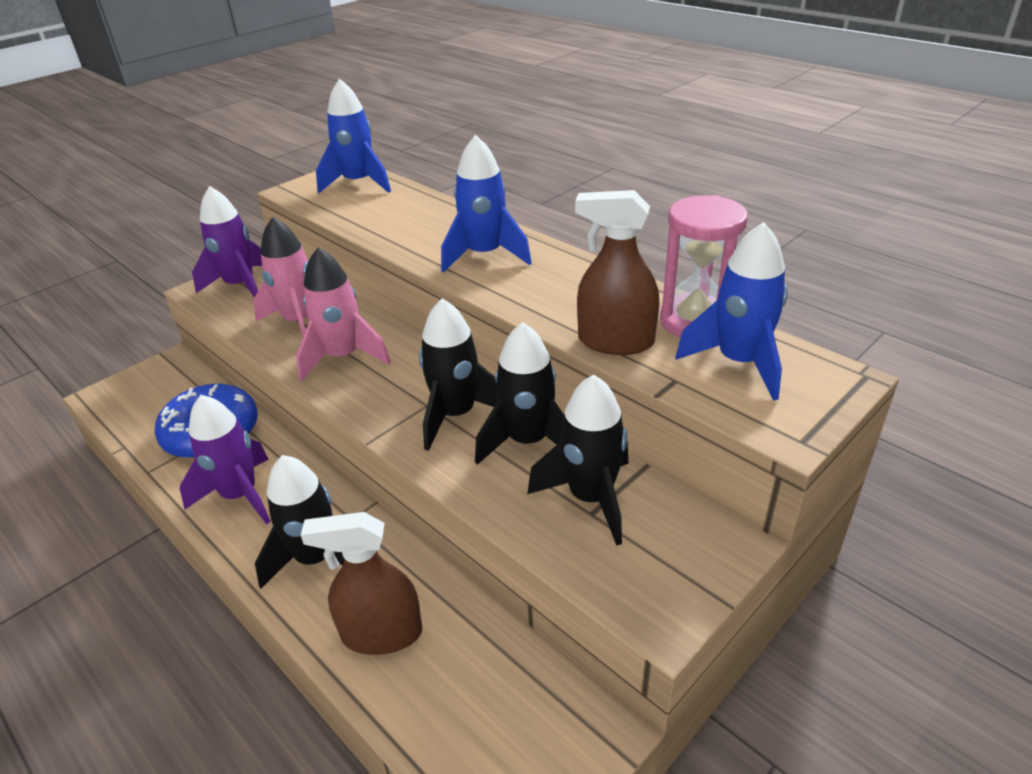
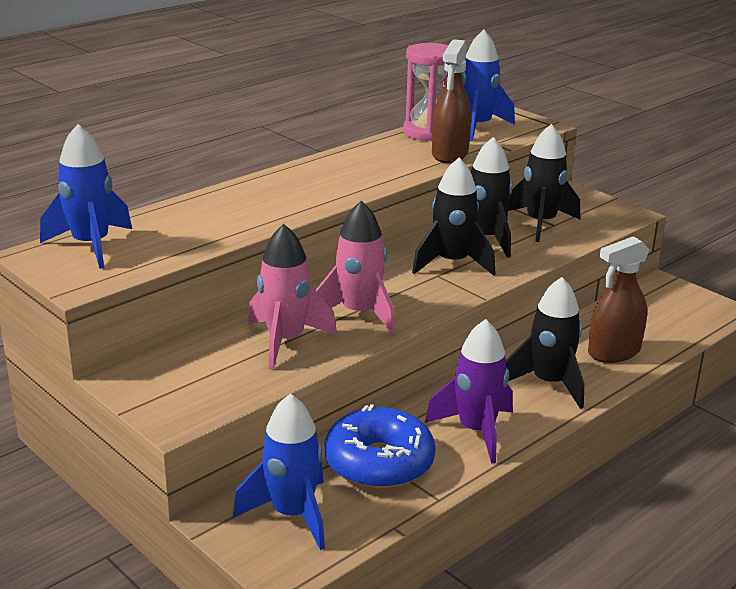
camera: 90 degrees left, 10 degrees down
purple rocket [192,186,262,297] -> none
brown spray bottle [301,512,422,655] -> brown spray bottle turned 60 degrees clockwise [588,236,649,363]
blue rocket [441,135,532,273] -> blue rocket moved to [233,394,325,550]

